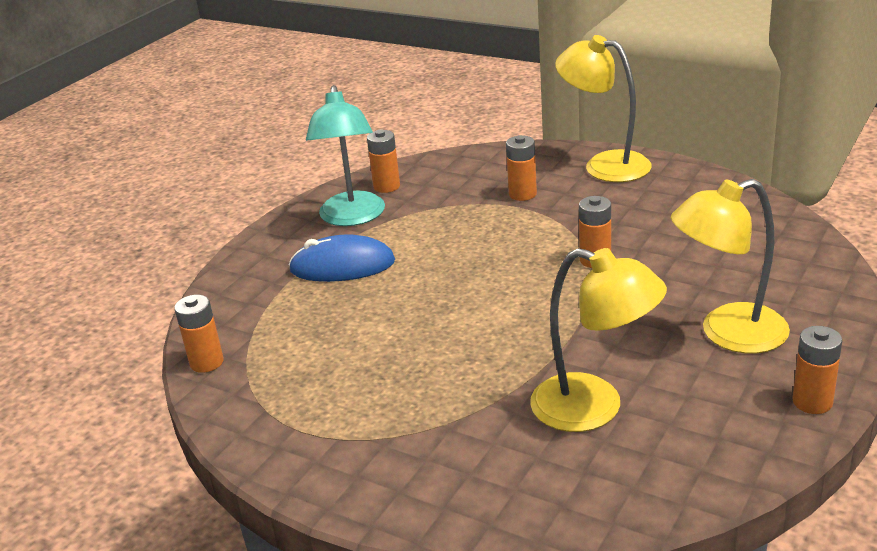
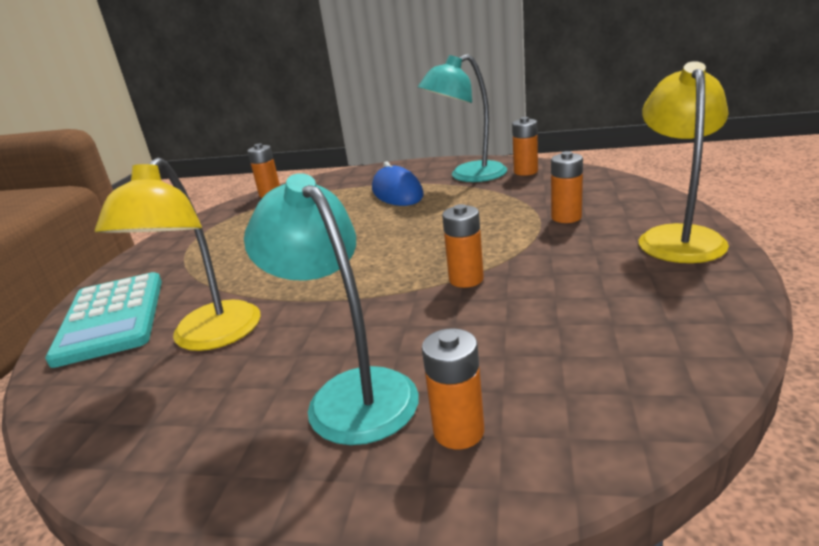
camera: 70 degrees right, 5 degrees down
yellow lamp [671,179,790,354] -> turquoise lamp [244,173,419,445]
orange battery [793,326,842,414] -> orange battery moved to [422,328,484,449]
none -> turquoise calculator [45,272,162,368]

